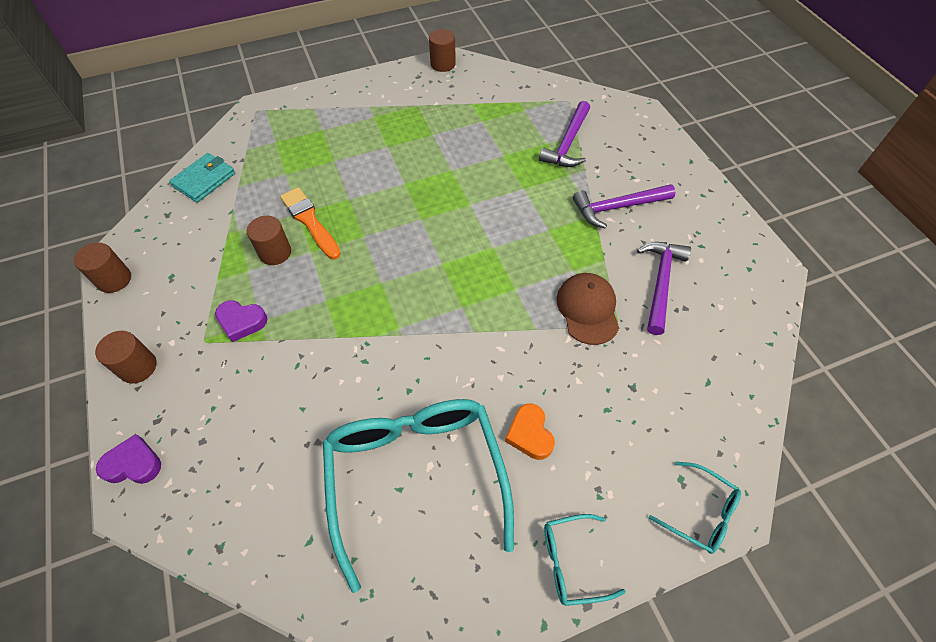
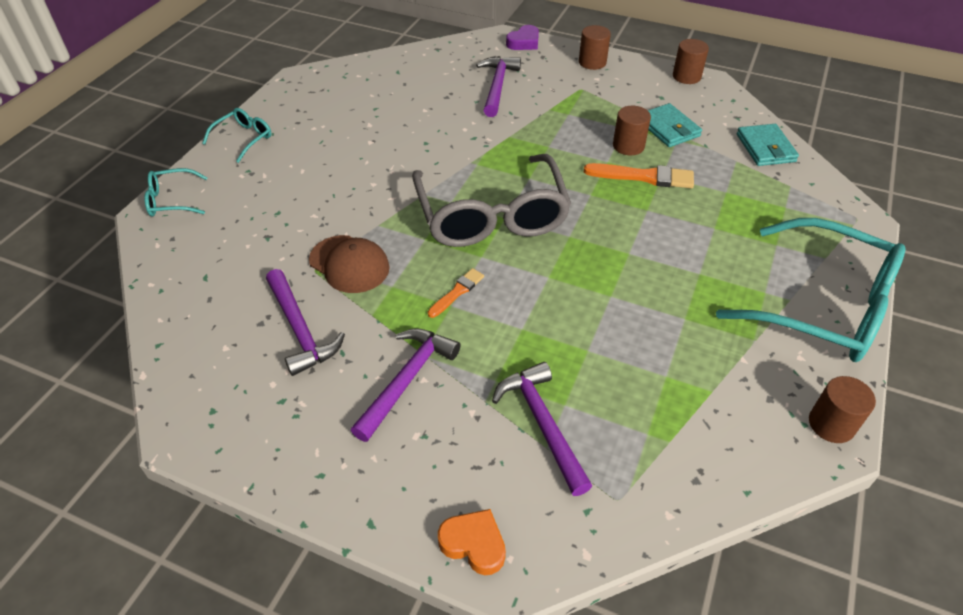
camera: 135 degrees right, 10 degrees down
purple heart [215,300,267,342] -> none
turquoise glasses [323,399,514,593] -> turquoise glasses moved to [716,218,905,362]
orange heart [505,403,555,460] -> orange heart moved to [438,509,506,575]
none -> grey glasses [412,154,571,247]
none -> orange brush [428,268,484,318]
none -> purple hammer [476,56,521,117]
none -> turquoise wallet [648,103,702,147]

